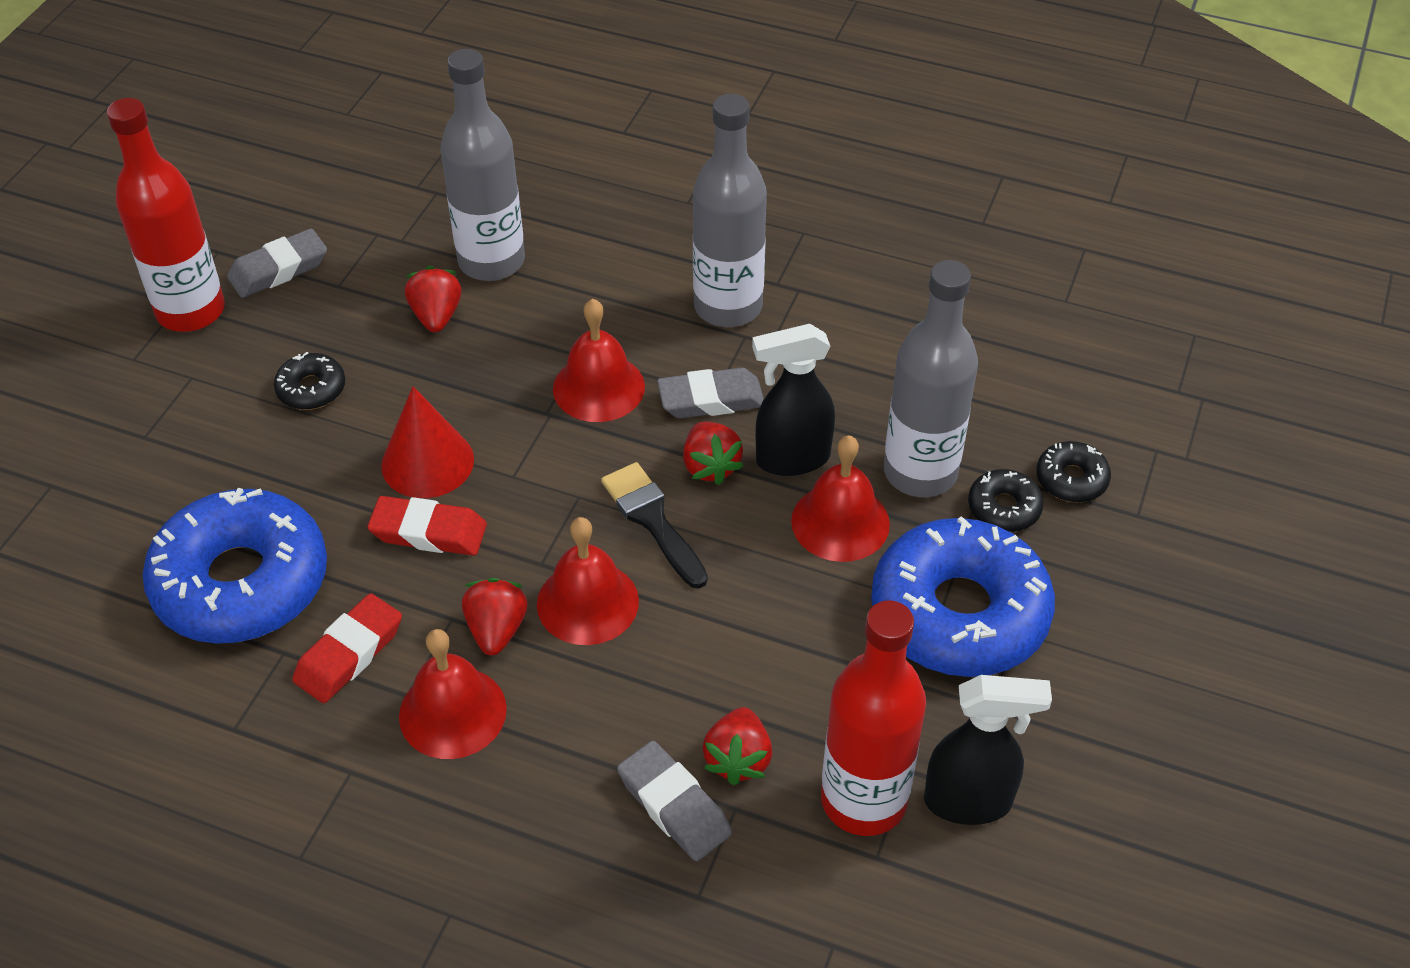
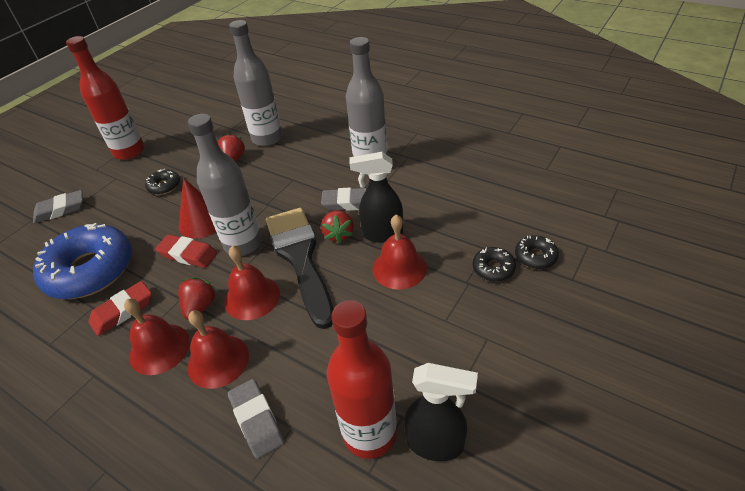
camera: 15 degrees right, 5 degrees down
grey eraser [227,228,327,298] -> grey eraser moved to [33,190,83,223]
red bell [553,299,645,422] -> red bell moved to [188,310,249,389]
black brush [601,462,708,588] -> black brush [266,208,333,329], size x1.79
red strawberry [702,707,772,785] -> none
blue donut [871,516,1055,677] -> none
grey bottle [884,260,978,497] -> grey bottle moved to [188,114,262,255]

